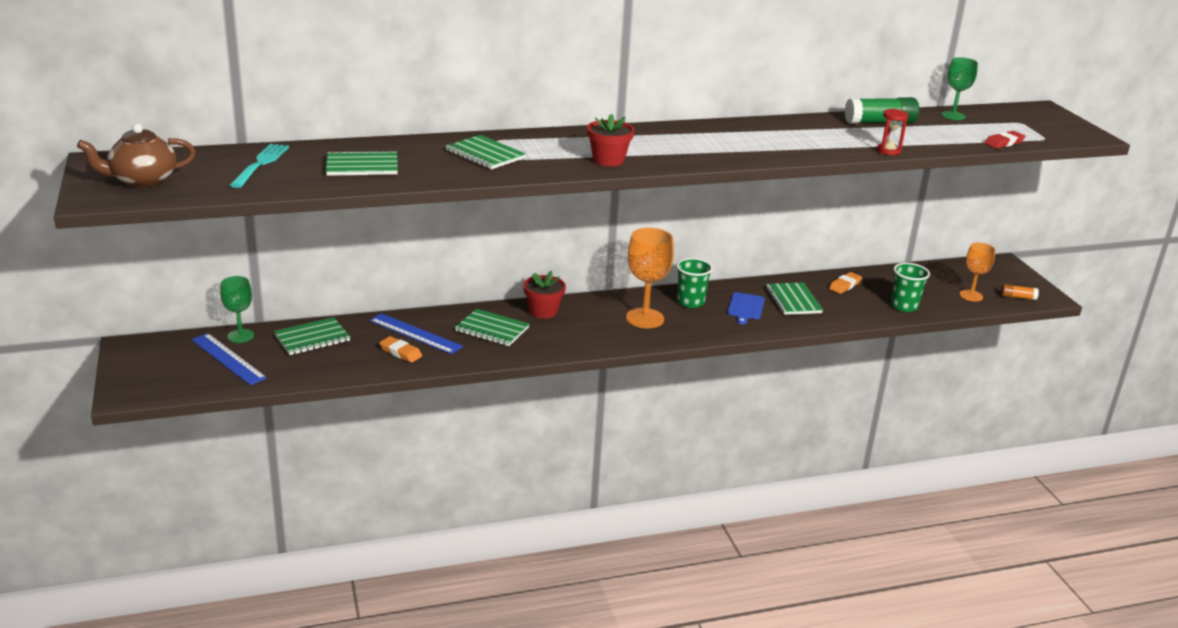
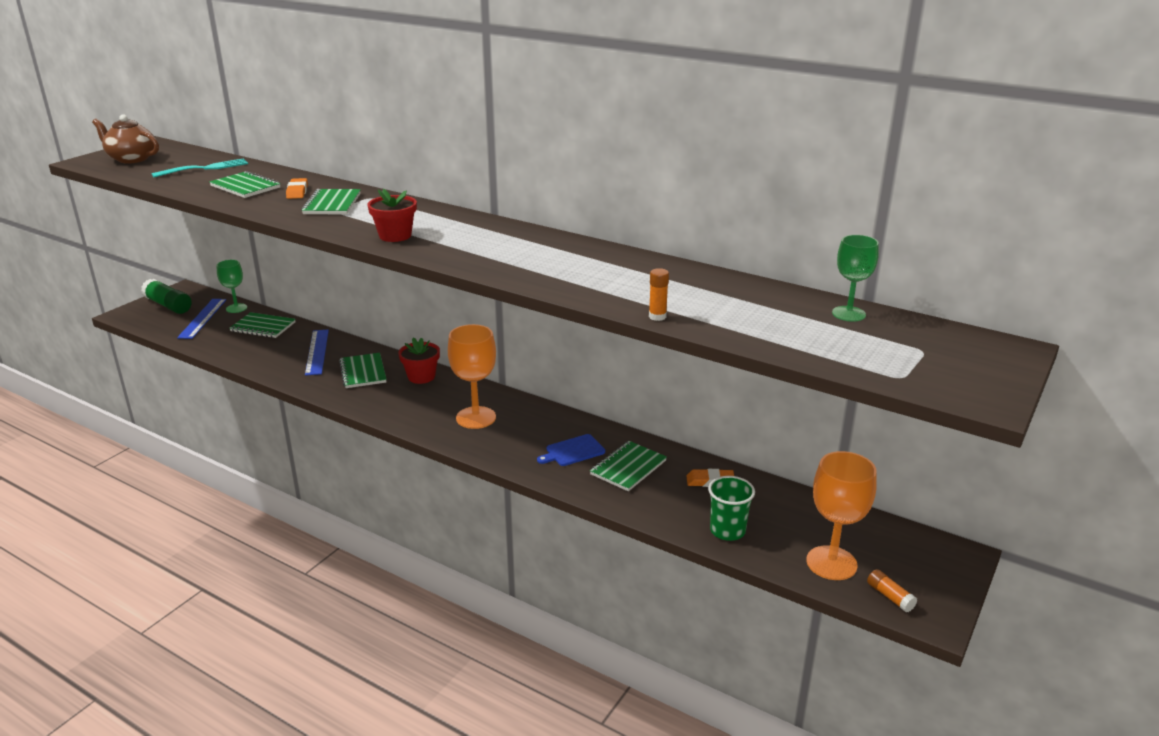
camera: 50 degrees right, 0 degrees up
orange eraser [379,336,422,363] -> orange eraser moved to [286,178,308,199]
green cup [677,258,713,308] -> none
green glue stick [845,97,919,124] -> green glue stick moved to [141,279,192,314]
red hourglass [877,109,908,155] -> orange glue stick [649,268,669,321]
orange goblet [960,242,995,302] -> orange goblet [806,451,877,580], size x1.59
red eraser [984,131,1025,149] -> none

